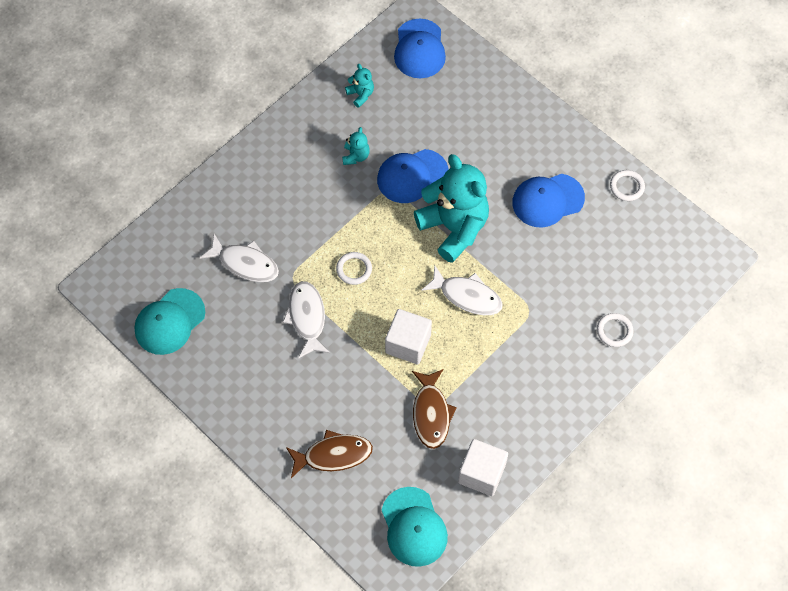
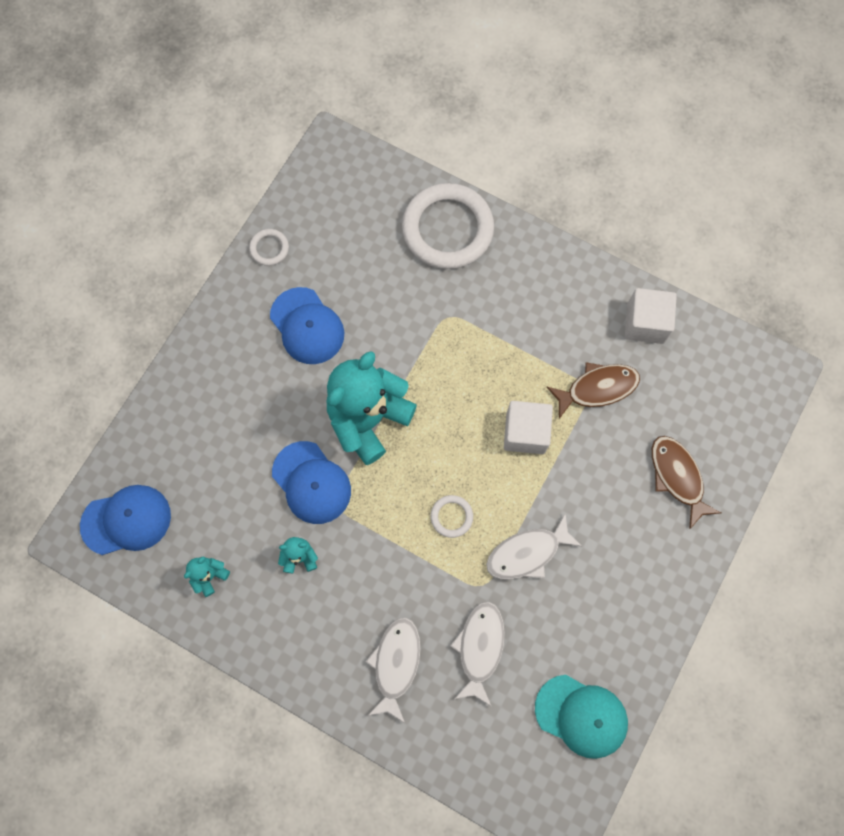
camera: 105 degrees left, 10 degrees up
turquoise cap [381,487,448,567] -> none
white fish [421,266,503,315] -> white fish moved to [366,618,421,723]
white ring [597,313,634,347] -> white ring [402,183,494,269], size x2.33

